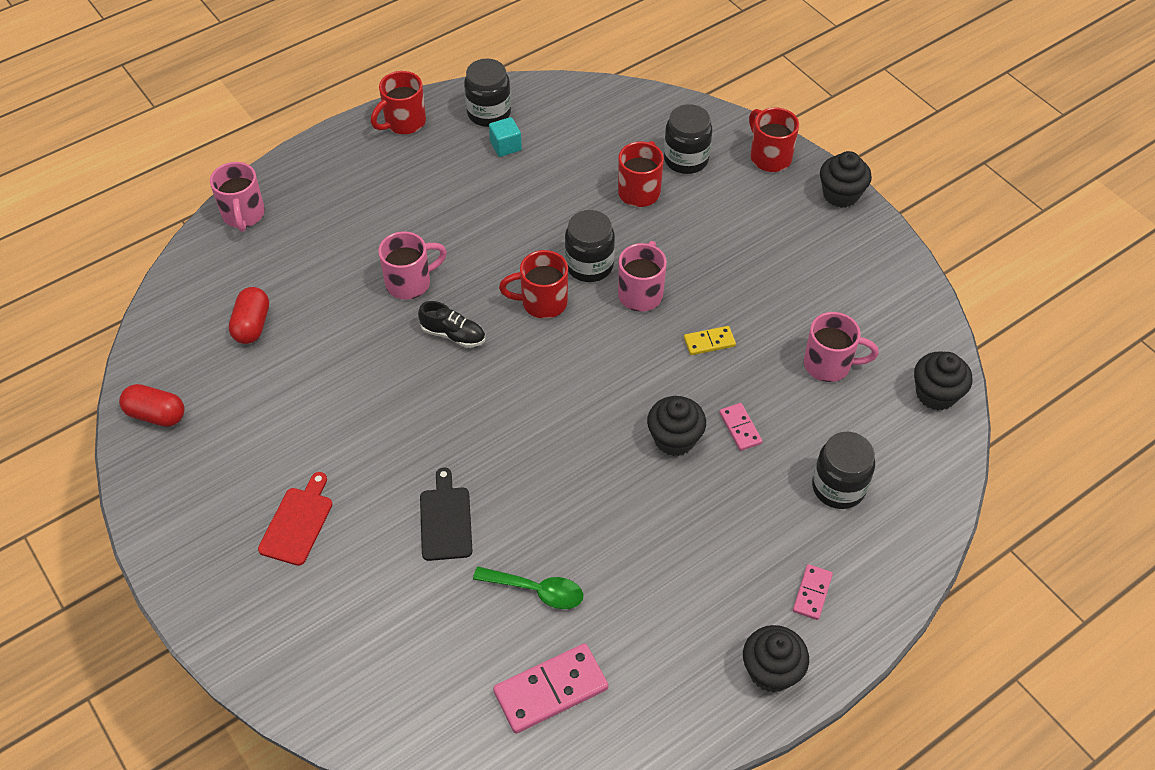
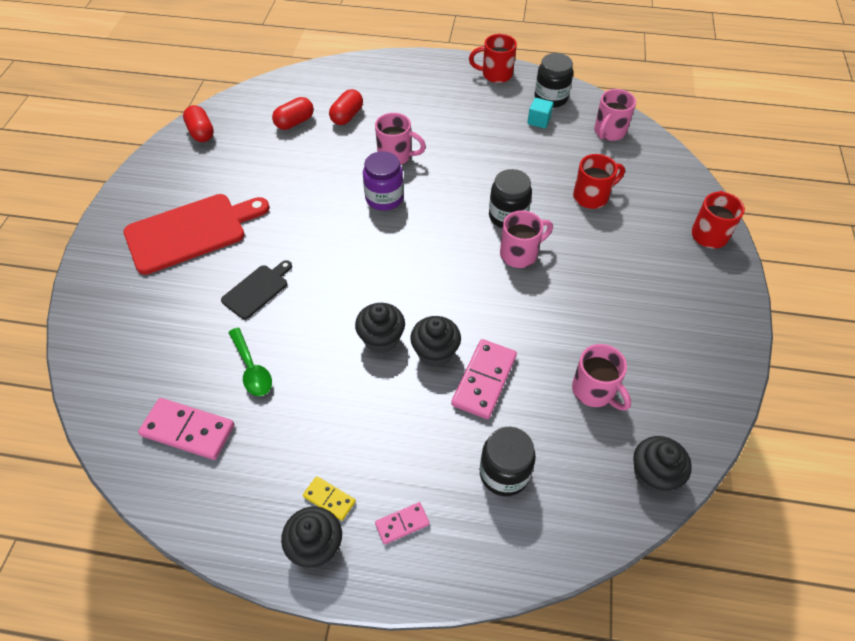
camera: 45 degrees right, 0 degrees up
pink mug [210,162,265,232] -> pink mug moved to [594,89,636,141]
red cutting board [258,472,333,566] -> red cutting board [123,194,270,275], size x1.91
black shoe [418,301,485,348] -> purple jar [363,151,404,211]
red mug [499,250,568,319] -> none
black jar [664,104,712,174] -> none
yellow domino [684,326,736,355] -> yellow domino moved to [303,476,356,521]
pink domino [719,403,762,451] -> pink domino [451,339,517,419], size x1.84
black cupcake [820,151,872,208] -> black cupcake moved to [355,303,405,353]
none -> red capsule [329,89,363,125]

